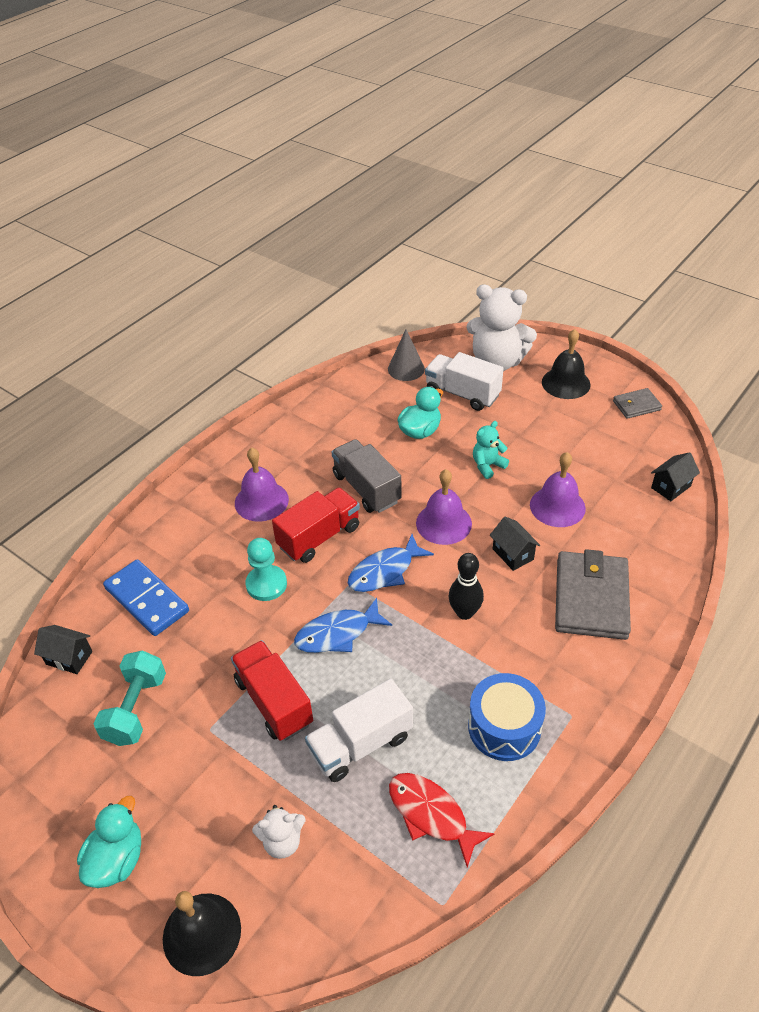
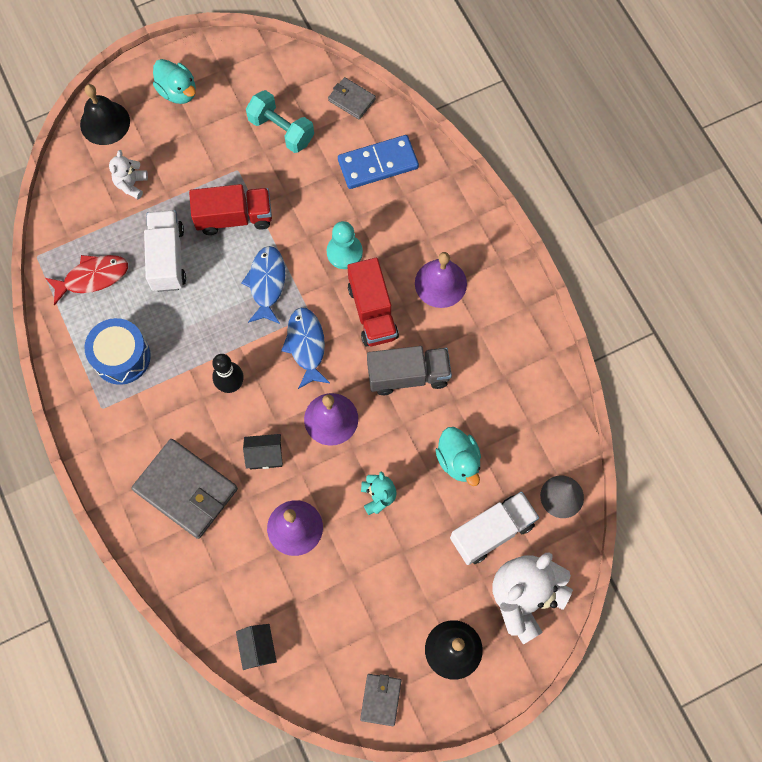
camera: 115 degrees right, 25 degrees up
black house [34,625,92,674] -> grey wallet [328,77,376,120]

